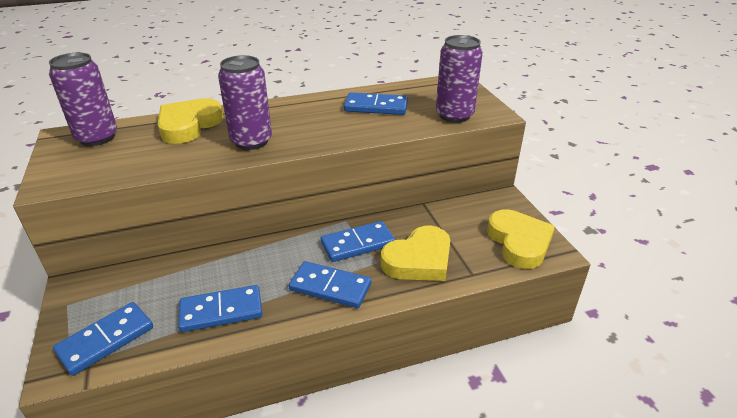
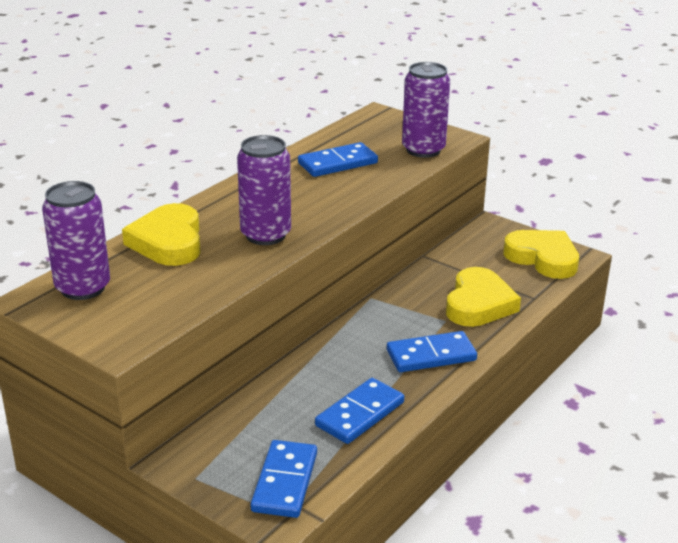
camera: 35 degrees left, 5 degrees down
blue domino [321,221,395,262] -> none

